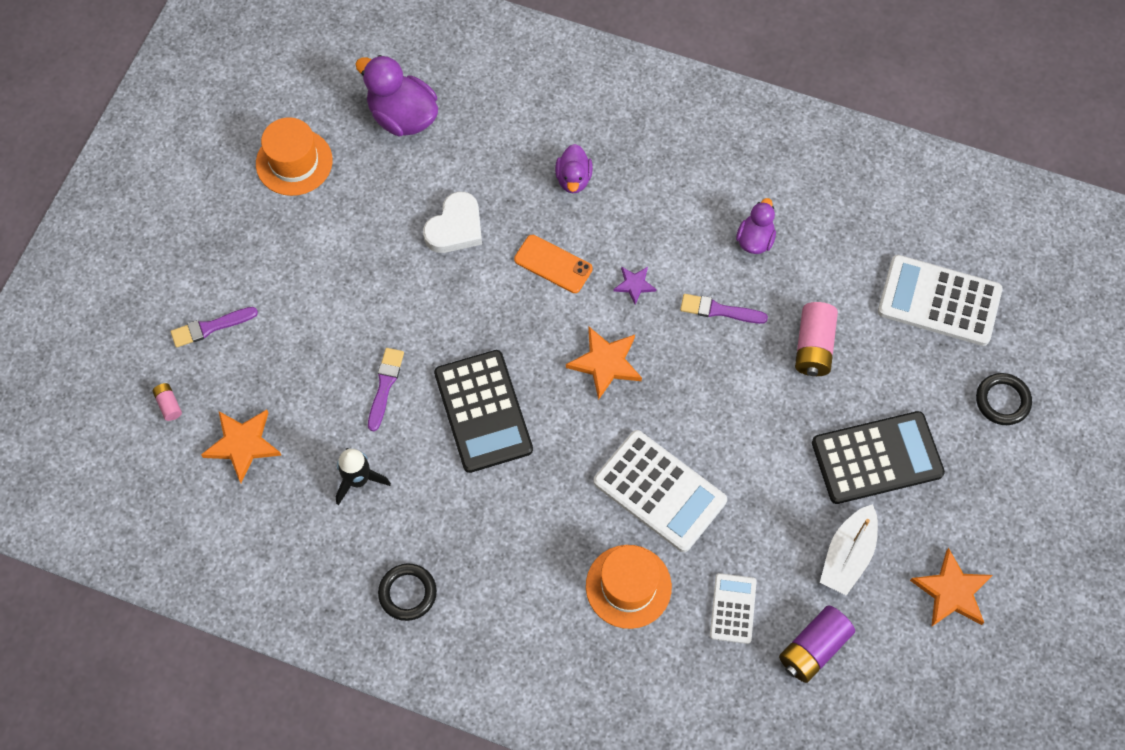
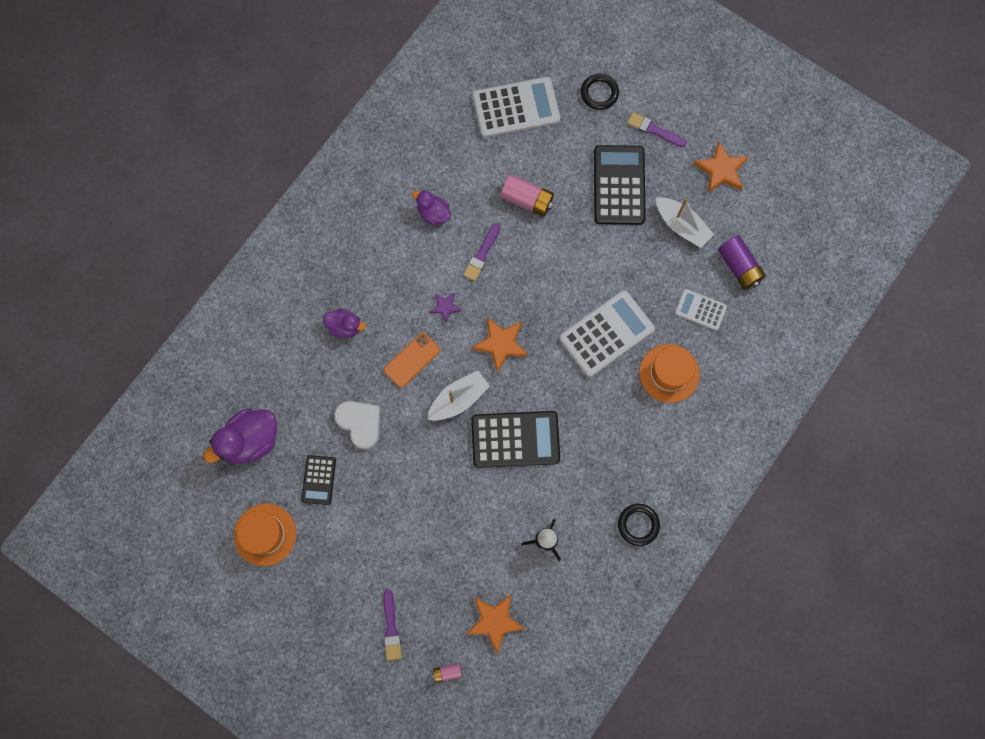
camera: 75 degrees left, 10 degrees up
purple brush [368,348,404,431] -> purple brush moved to [627,112,687,147]
white calculator [878,255,1003,346] -> white calculator turned 135 degrees counterclockwise [473,77,560,138]
none -> black calculator [301,455,336,505]
none -> white boat [427,370,490,421]

